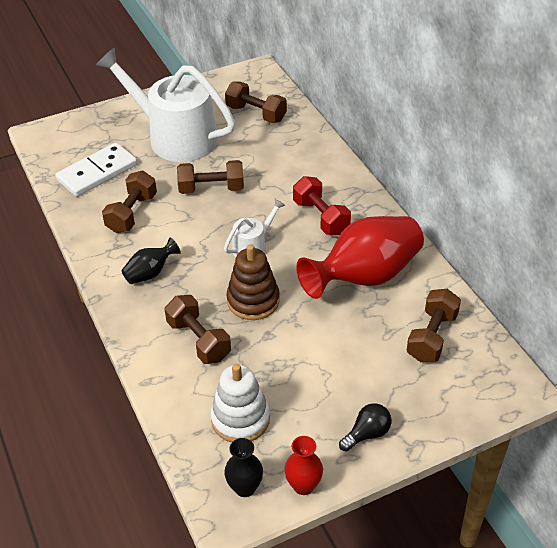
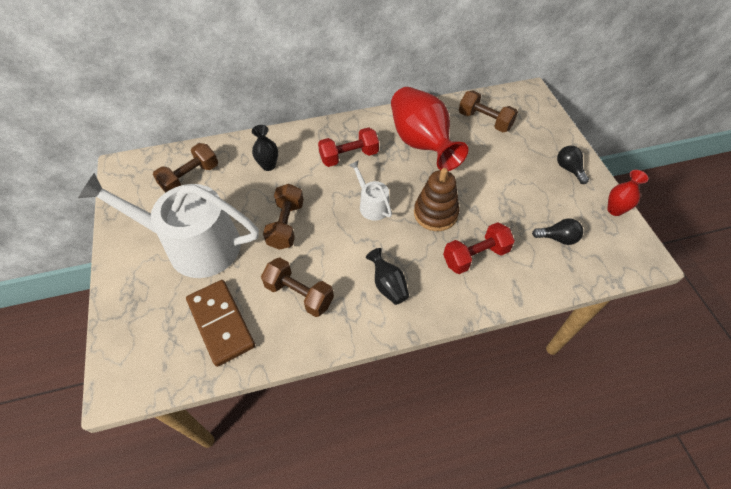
camera: 80 degrees left, 10 degrees up
white domino [56,143,137,197] -> brown domino [186,280,256,367]
white watering can [96,48,235,162] -> white watering can turned 60 degrees clockwise [78,173,259,278]
brown dumbbell [165,295,231,364] -> red dumbbell [443,222,515,274]
white stacking toy [210,364,270,442] -> black light bulb [532,218,583,245]
black vase [224,438,263,497] -> black vase moved to [252,125,278,171]

